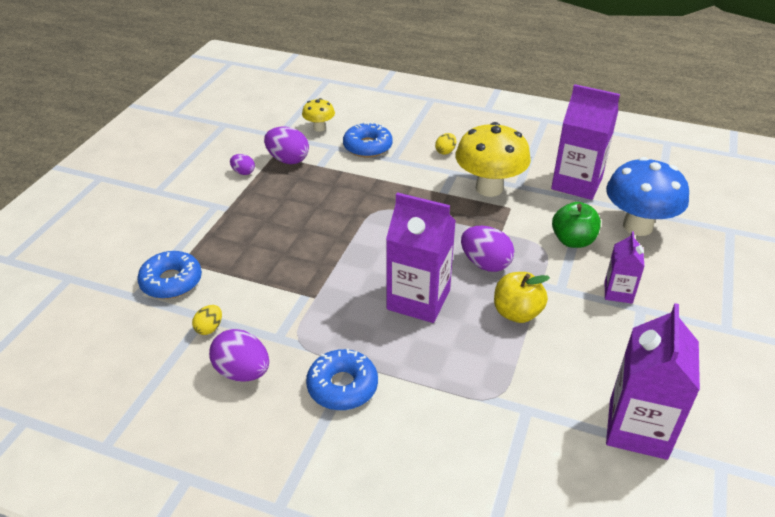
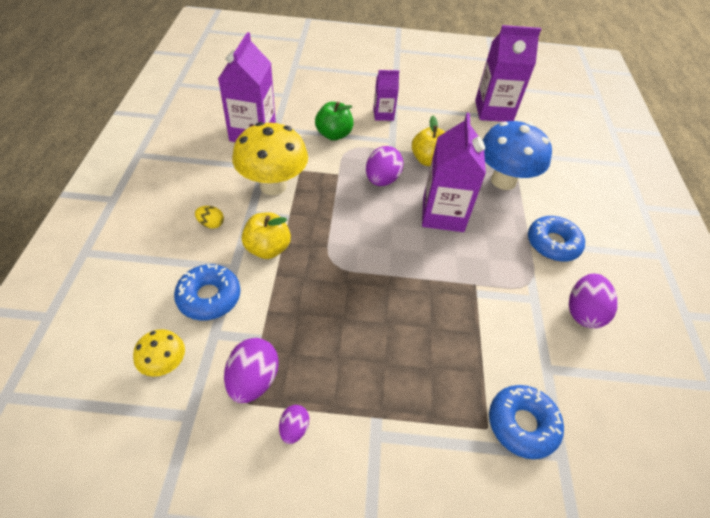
camera: 110 degrees left, 10 degrees up
yellow egg [192,305,222,335] -> none
blue mushroom [606,157,689,236] -> blue mushroom moved to [483,121,552,190]
none -> yellow apple [242,212,291,259]

